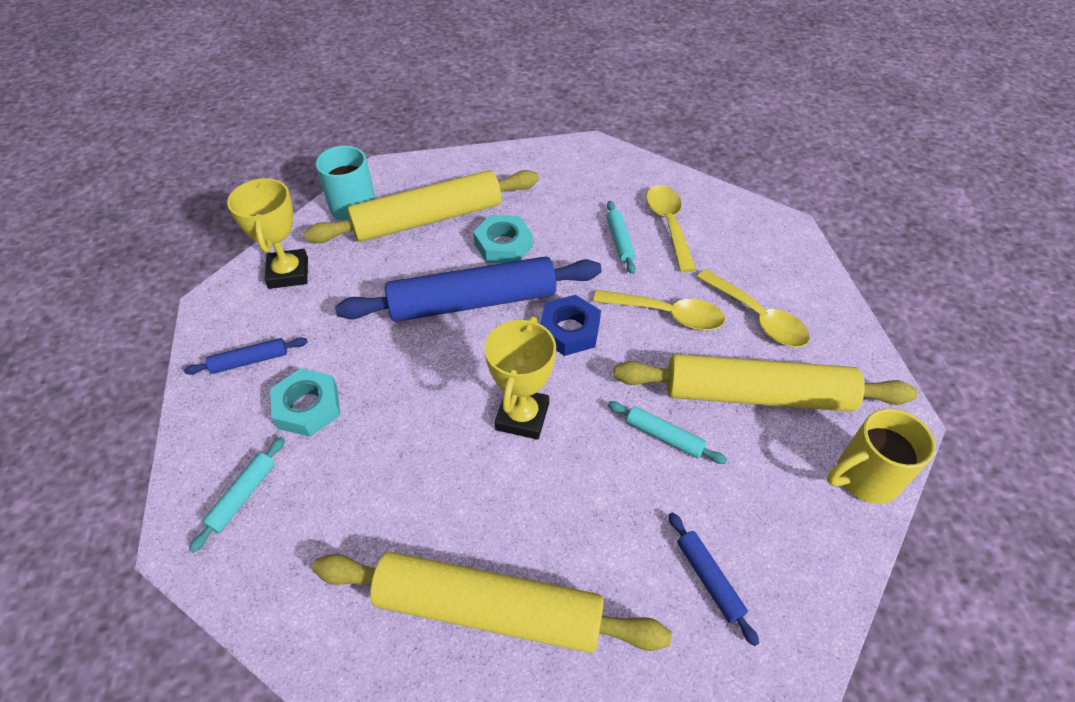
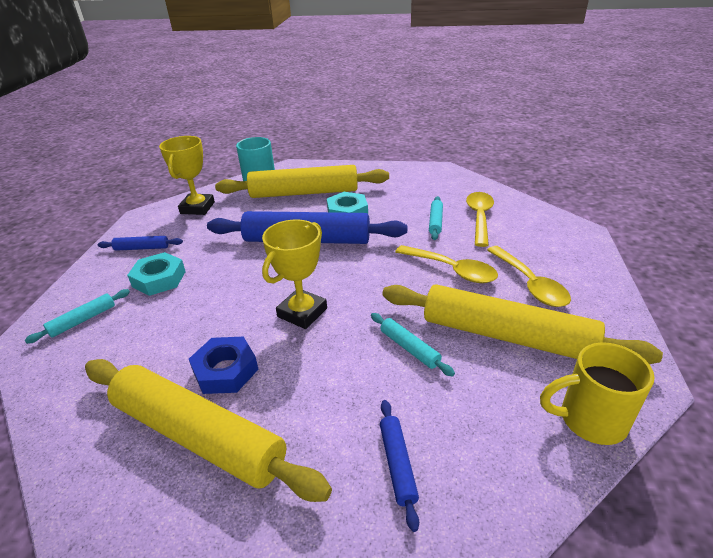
camera: 20 degrees right, 15 degrees down
blue nut [540,295,601,356] -> blue nut moved to [189,336,259,394]

